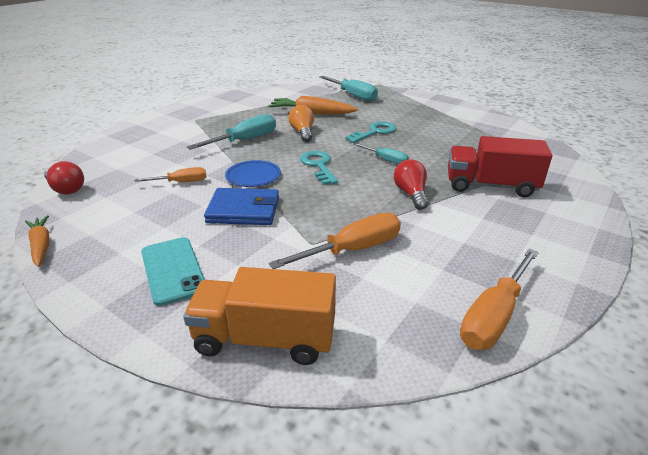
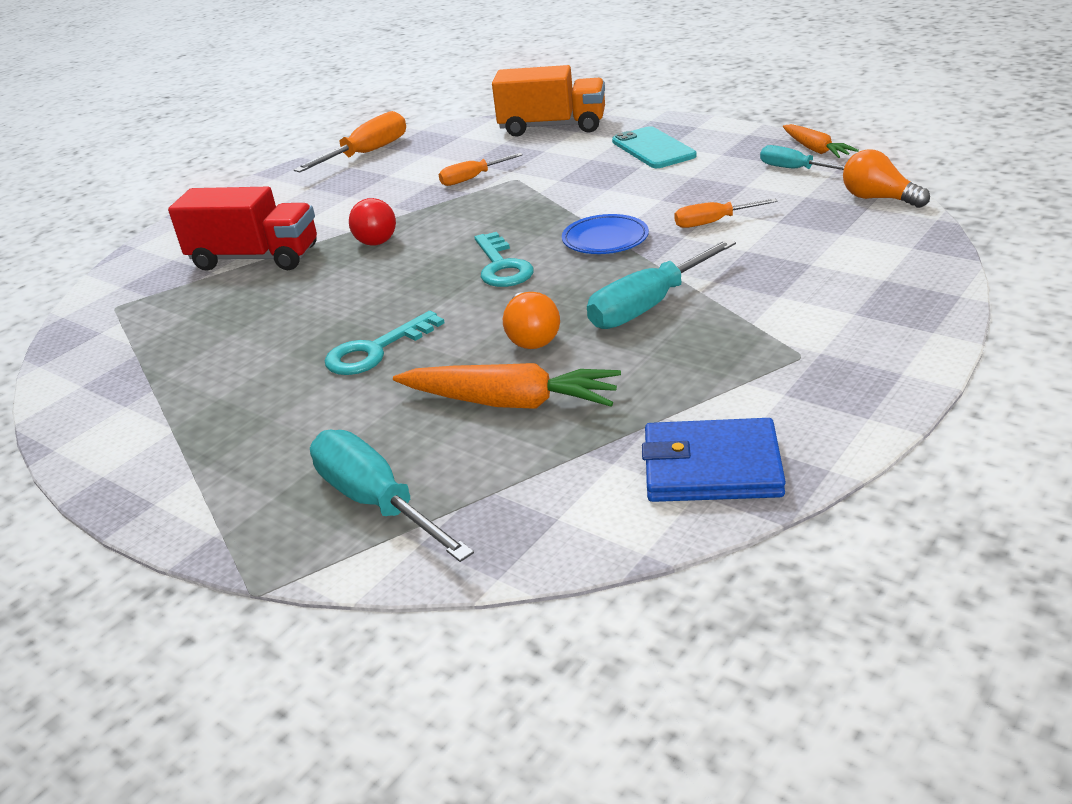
camera: 175 degrees left, 0 degrees up
red light bulb [44,161,84,194] -> orange light bulb [843,149,930,208]
blue wallet [204,188,279,225] -> blue wallet moved to [642,418,786,502]
orange screwdriver [269,213,401,269] -> orange screwdriver [439,153,523,186], size x0.60
turquoise screwdriver [353,143,409,164] -> turquoise screwdriver moved to [760,145,845,170]

